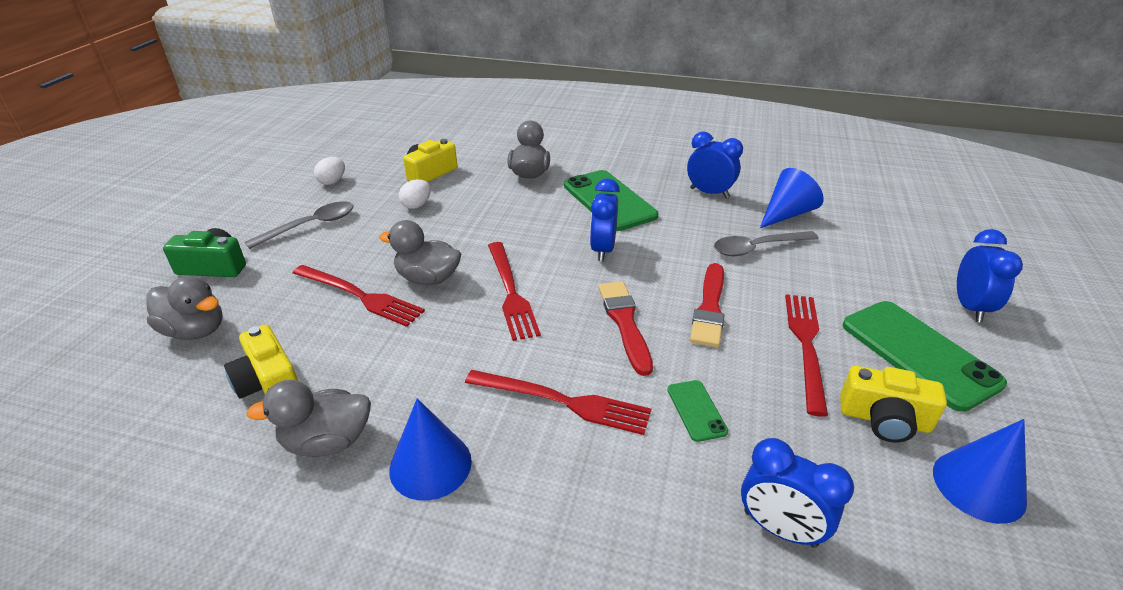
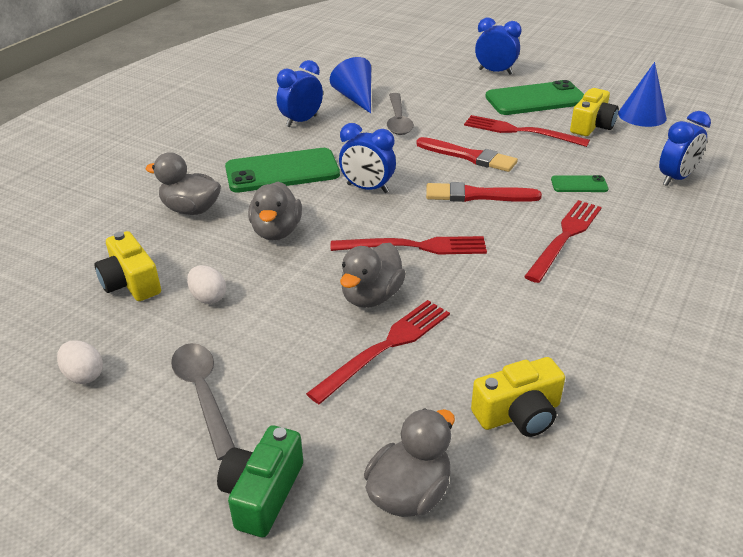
camera: 75 degrees left, 0 degrees up
grey duck [246,380,371,457] -> grey duck moved to [248,182,302,240]
blue cone [389,398,472,501] -> none

